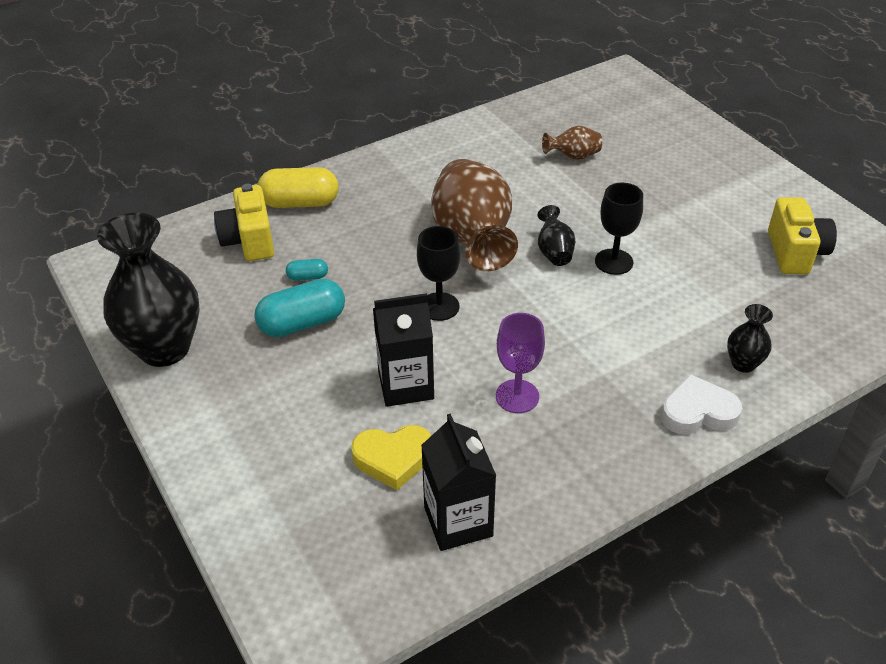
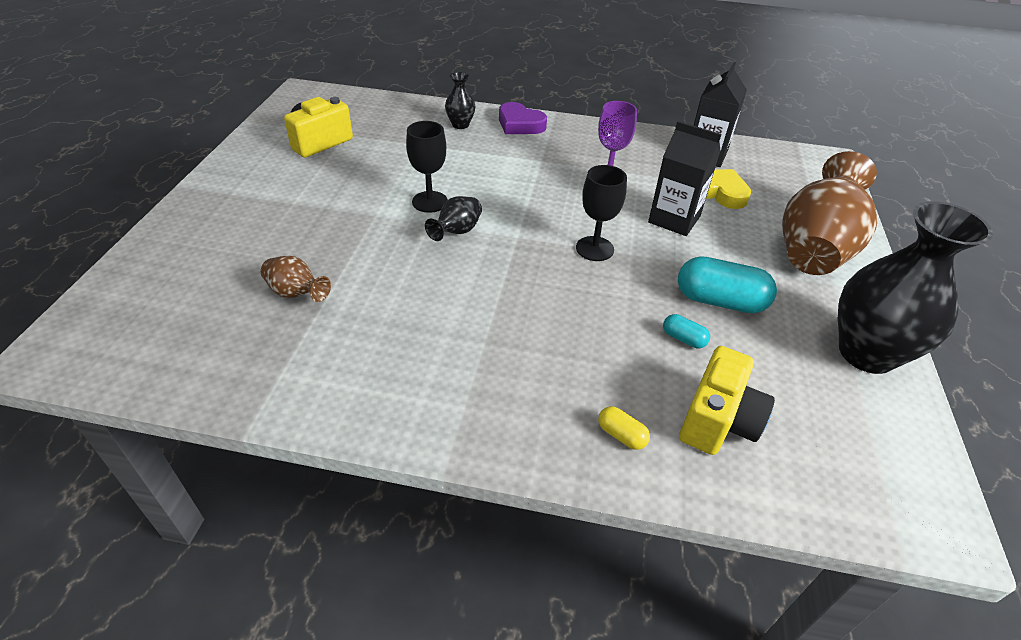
camera: 140 degrees left, 0 degrees up
yellow capsule [258,167,339,208] -> yellow capsule [598,406,650,450], size x0.48
brown vase [431,159,518,271] -> brown vase moved to [782,151,877,275]
white heart [661,374,742,435] -> purple heart [499,102,547,134]

